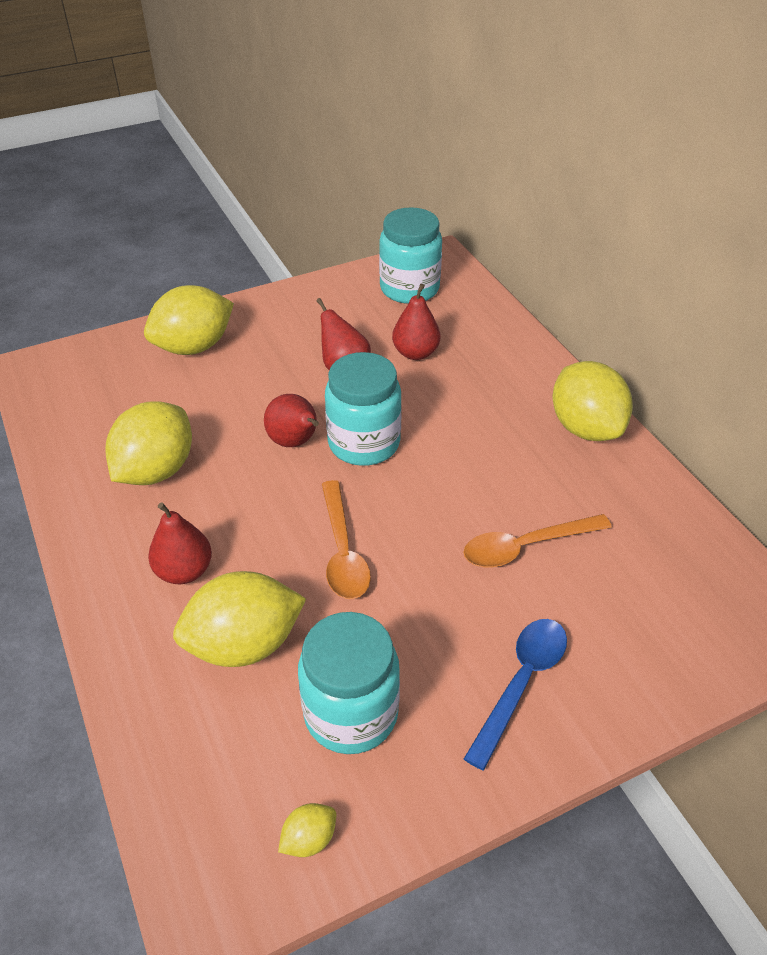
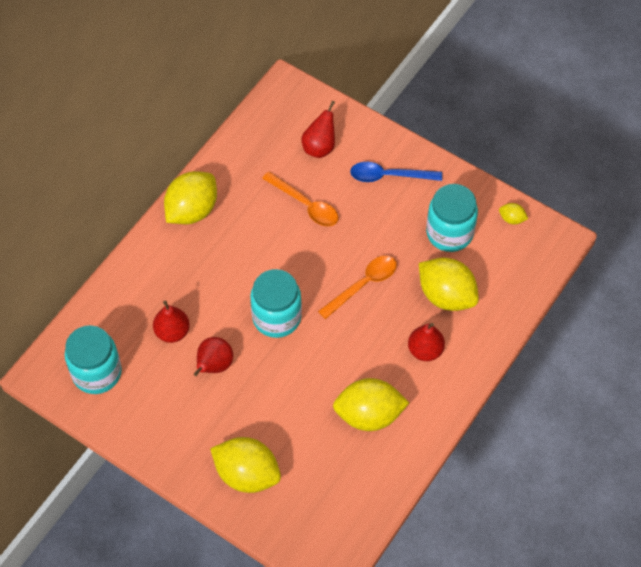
camera: 120 degrees left, 15 degrees up
red pear [264,394,319,447] -> red pear moved to [301,101,335,158]

